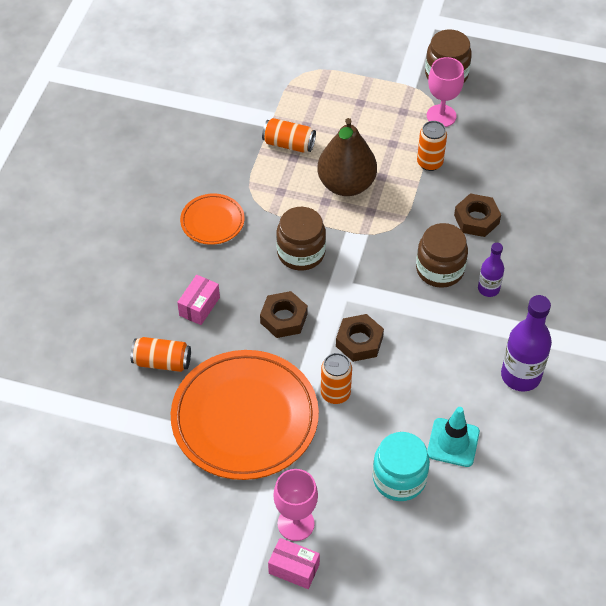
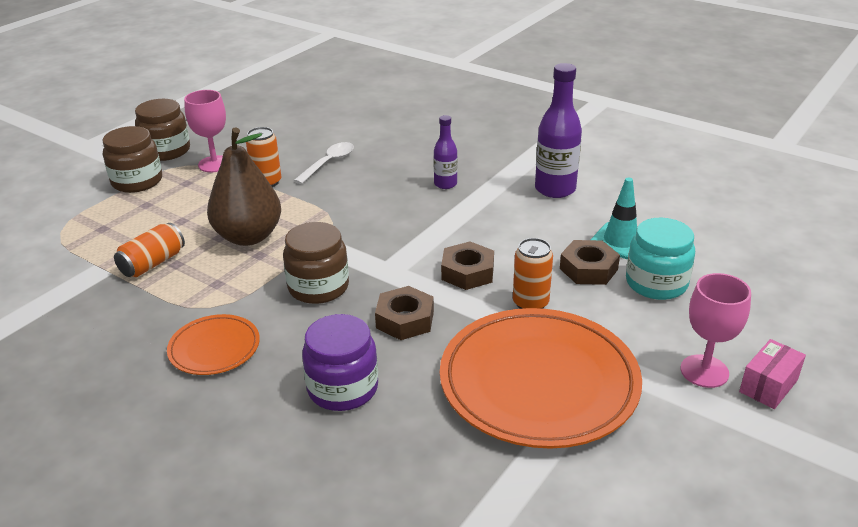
camera: 70 degrees left, 20 degrees down
orange can [131,337,191,372] -> none
pink box [177,275,220,325] -> purple jar [302,314,378,411]
brown jar [416,223,468,288] -> brown jar moved to [103,126,162,193]
brown nut [454,193,501,237] -> brown nut moved to [560,240,620,285]
none -> white spoon [293,142,354,184]

